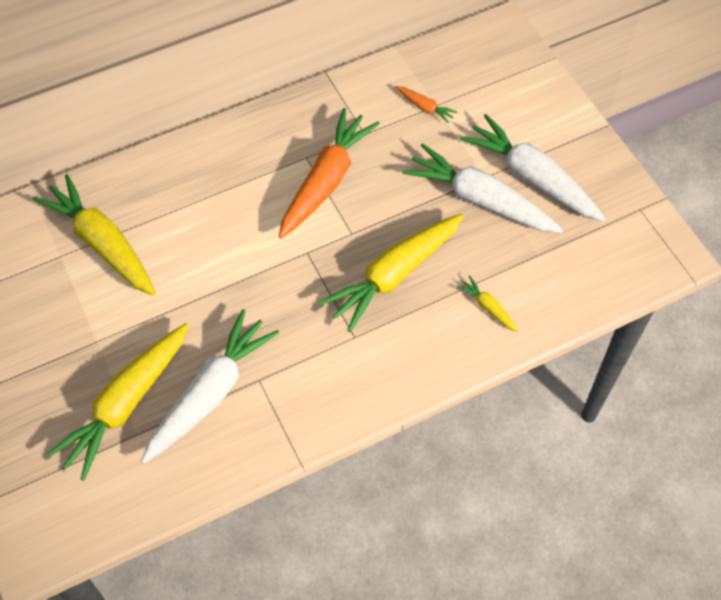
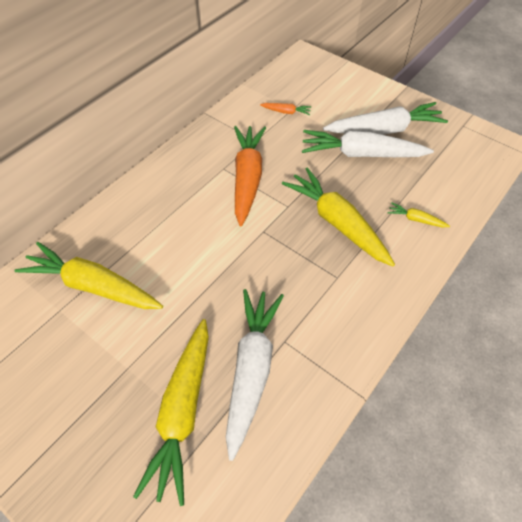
camera: 25 degrees left, 5 degrees down
yellow carrot [319,214,464,332] -> yellow carrot turned 120 degrees clockwise [282,167,395,266]
white carrot [460,114,606,222] -> white carrot turned 150 degrees clockwise [323,102,448,134]

